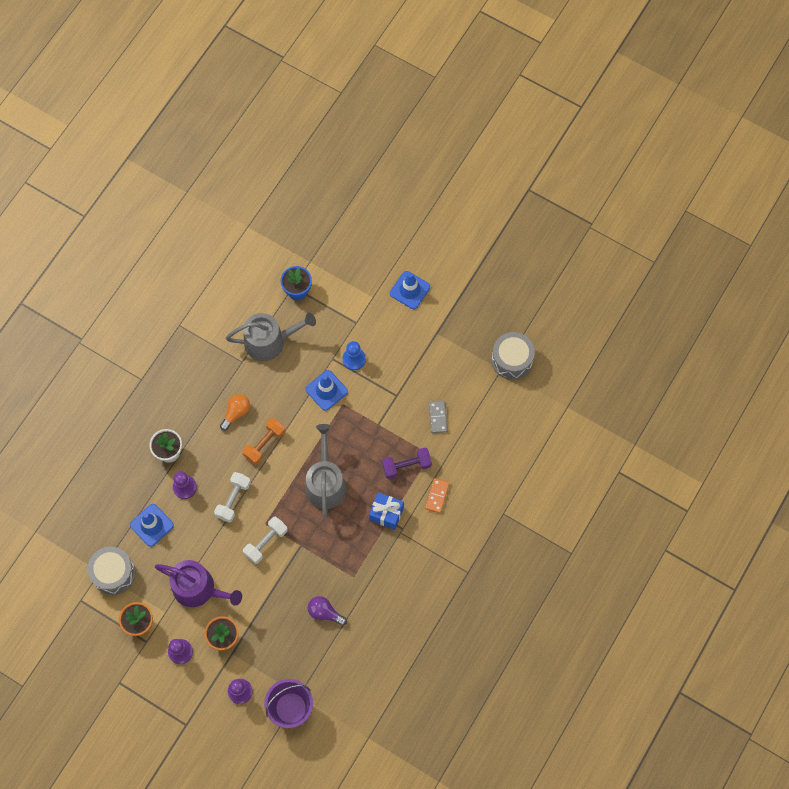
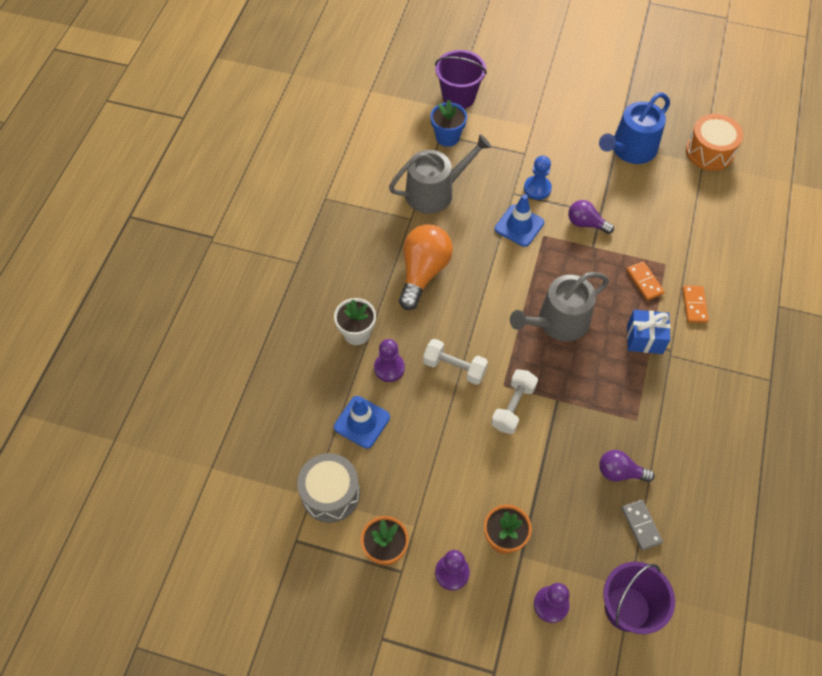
camera: 15 degrees left, 10 degrees down
purple watering can [155,560,242,607] -> none
white dumbbell [214,472,251,522] -> white dumbbell turned 75 degrees counterclockwise [423,339,488,385]
orange light bulb [220,394,250,431] -> orange light bulb [399,224,453,310], size x1.76
orange dumbbell [242,418,285,465] -> none
grey watering can [305,424,346,519] -> grey watering can turned 105 degrees counterclockwise [510,272,609,341]
purple dumbbell [382,448,432,479] -> orange domino [627,261,665,301]
blue traffic cone [390,271,430,309] -> none
grey domino [429,401,447,433] -> grey domino moved to [622,500,663,550]
grey drum [492,332,535,380] -> orange drum [686,114,743,171]
none -> purple bucket [435,50,487,109]
none -> purple light bulb [568,200,614,234]
none -> blue watering can [599,92,670,164]

